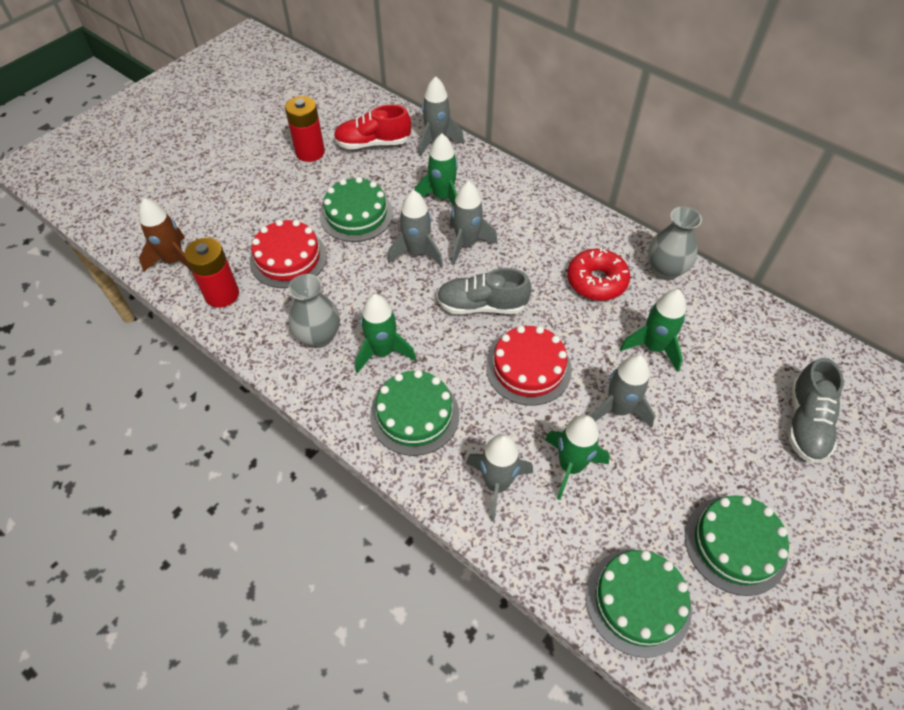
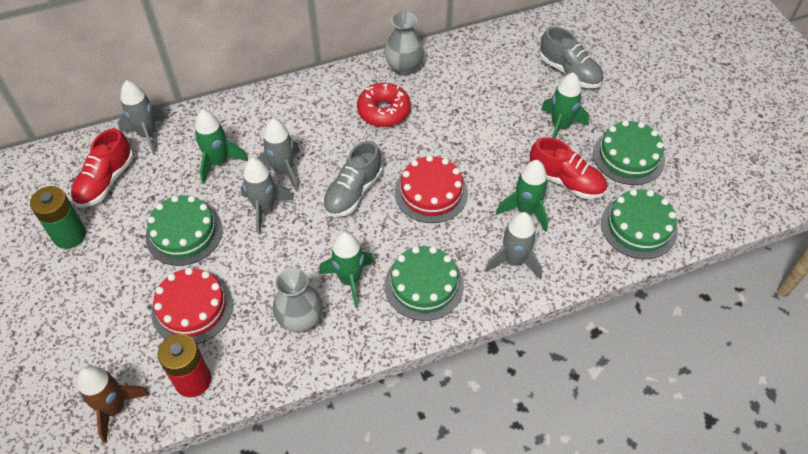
camera: 60 degrees left, 0 degrees up
red battery [285,96,325,162] -> green battery [30,186,86,249]
grey rocket [591,355,655,428] -> none
green rocket [620,289,686,372] -> green rocket moved to [541,72,589,138]
none -> red shoe [530,137,607,199]

